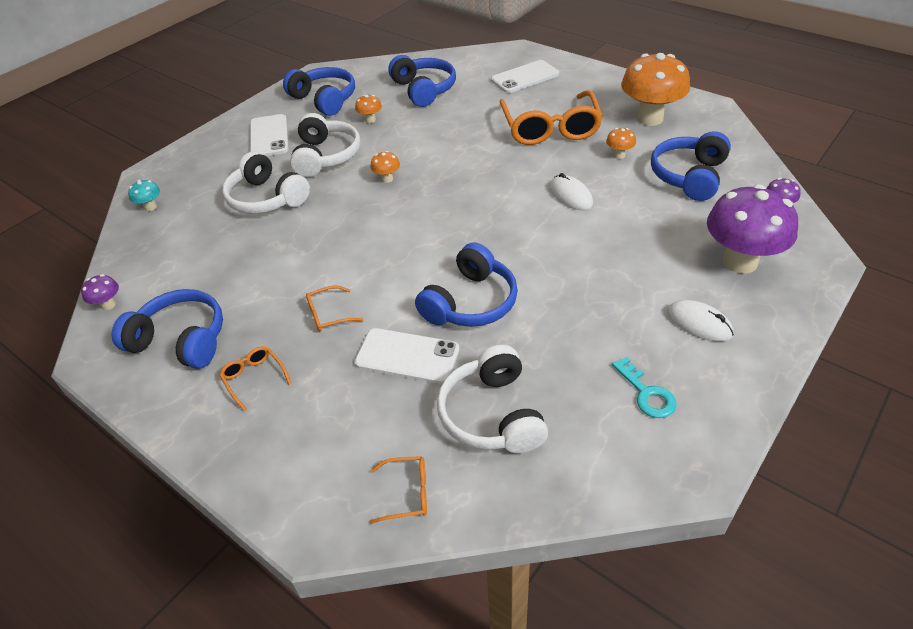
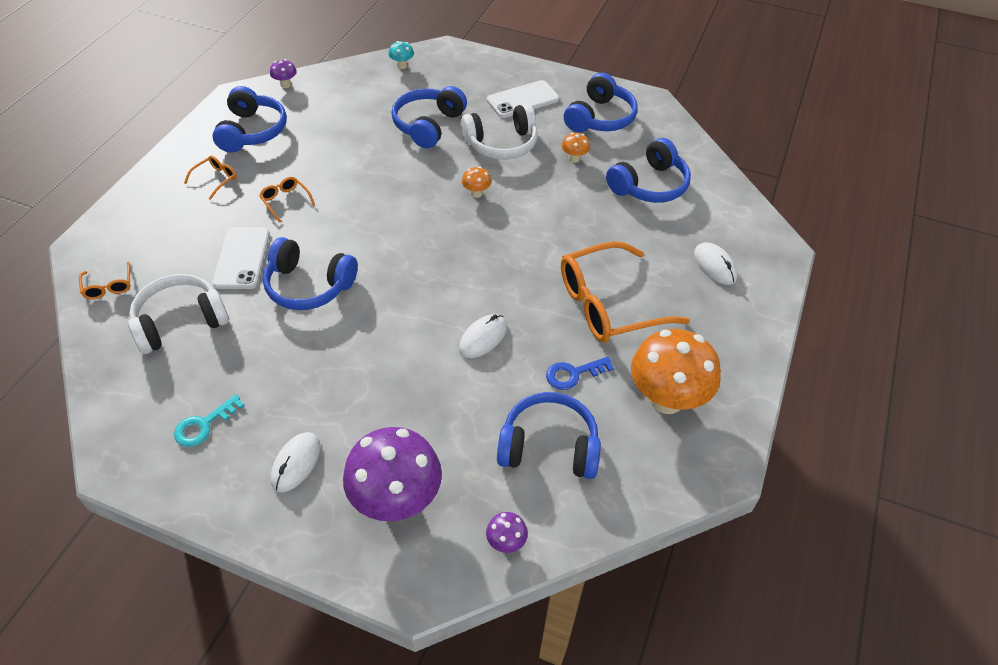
camera: 70 degrees right, 5 degrees up
white headphones [222,151,310,214] -> blue headphones [391,86,467,148]
white phone [491,60,559,93] -> white mouse [694,242,737,285]
orange mushroom [606,128,636,159] -> blue key [546,357,614,390]

